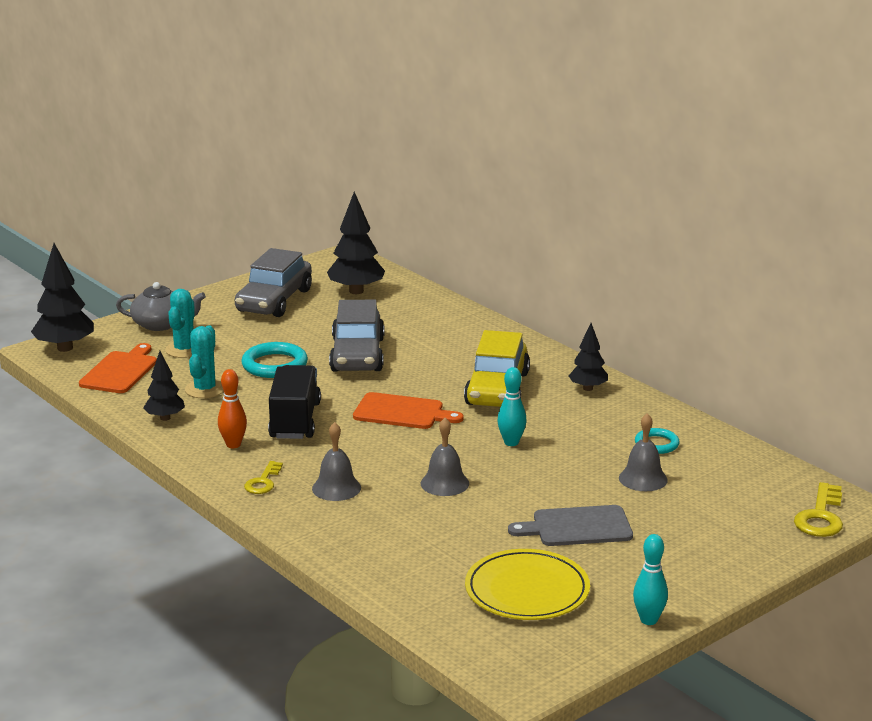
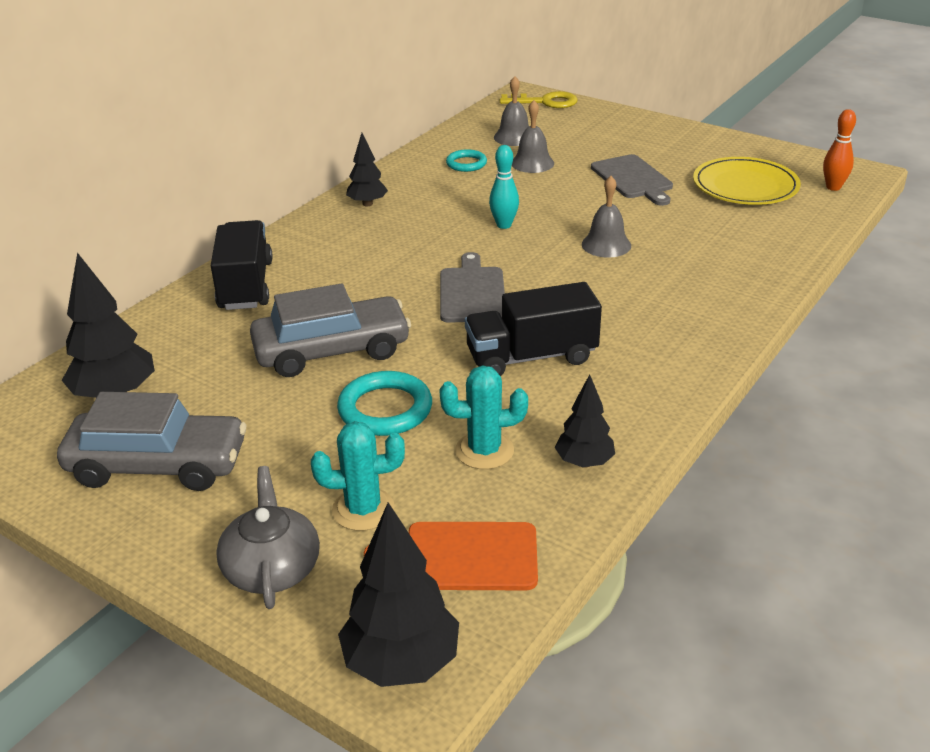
camera: 105 degrees left, 10 degrees up
orange bowling pin [218,369,247,448] -> orange bowling pin moved to [823,109,856,191]
yellow key [244,461,283,494] -> none
grey bell [312,422,361,501] -> grey bell moved to [494,76,529,146]
orange cutting board [353,392,463,429] -> grey cutting board [440,252,505,323]
yellow car [464,330,530,407] -> none
turquoise bowling pin [633,534,668,625] -> none
none -> black truck [211,220,273,310]

